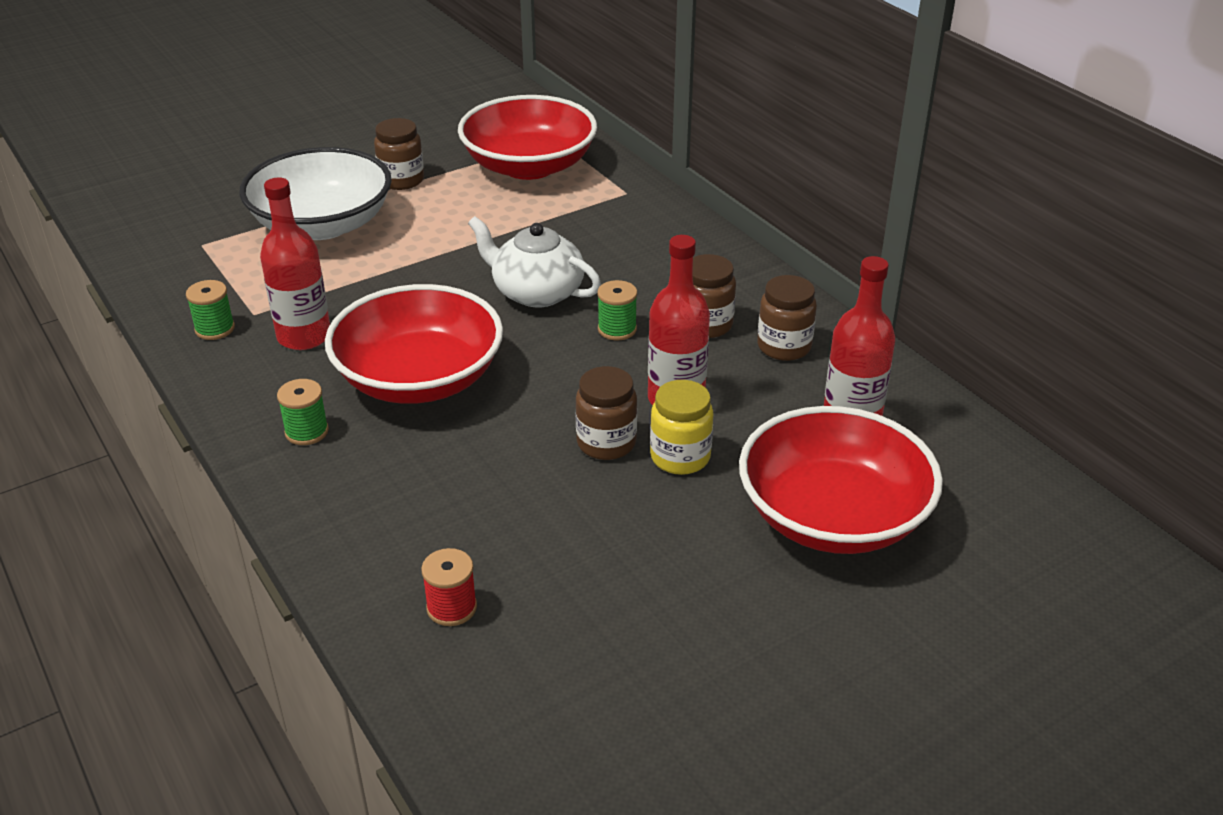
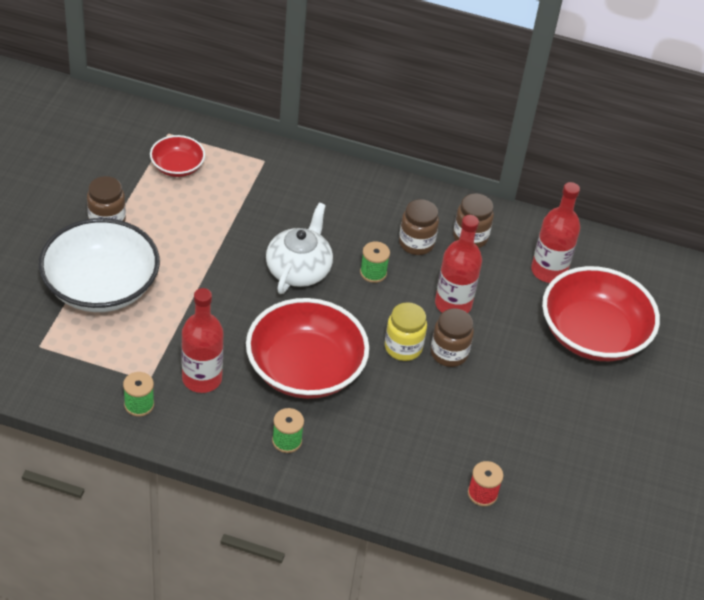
camera: 45 degrees left, 10 degrees up
red bowl [458,95,597,180] -> red bowl [150,135,205,177], size x0.50
white teapot [468,216,601,307] -> white teapot turned 120 degrees clockwise [266,203,333,294]
yellow jar [650,380,714,475] -> yellow jar moved to [385,302,427,361]

